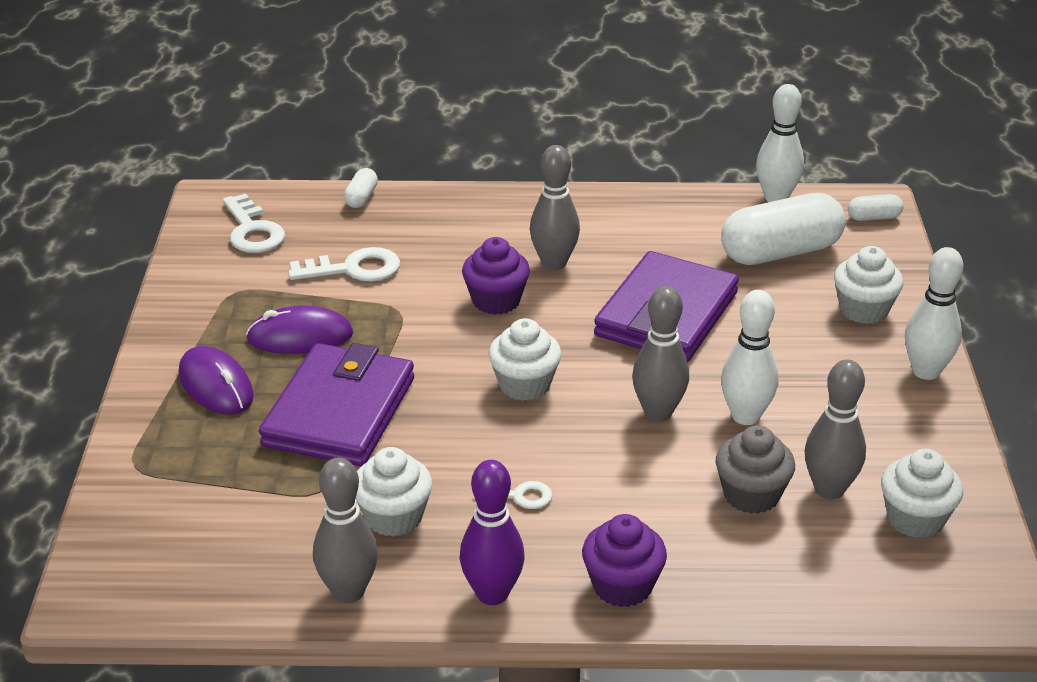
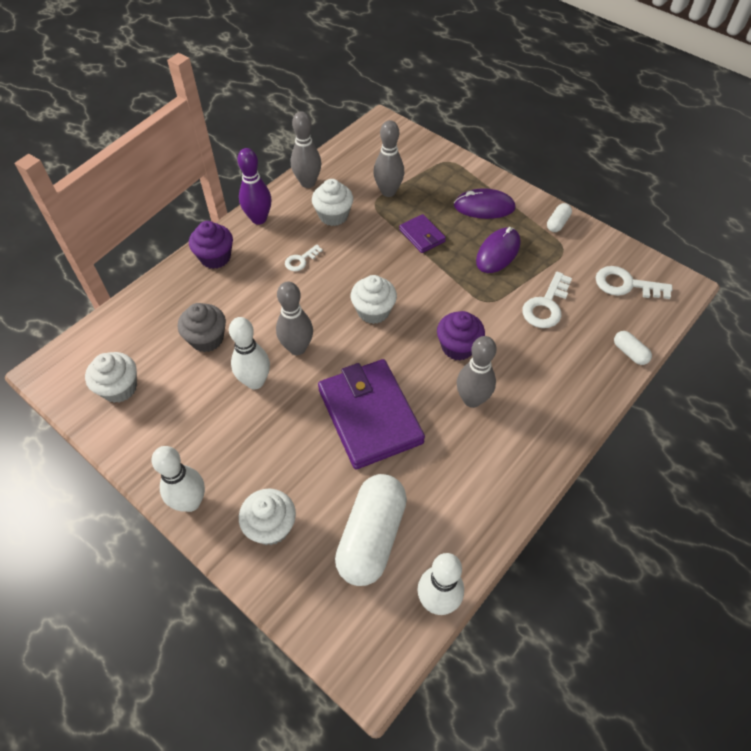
camera: 130 degrees right, 20 degrees up
purple wallet [259,343,414,466] -> purple wallet [399,214,446,253], size x0.48
grey bowling pin [805,360,866,499] -> grey bowling pin moved to [373,120,404,197]
white capsule [848,194,904,221] -> white capsule moved to [547,203,572,232]

